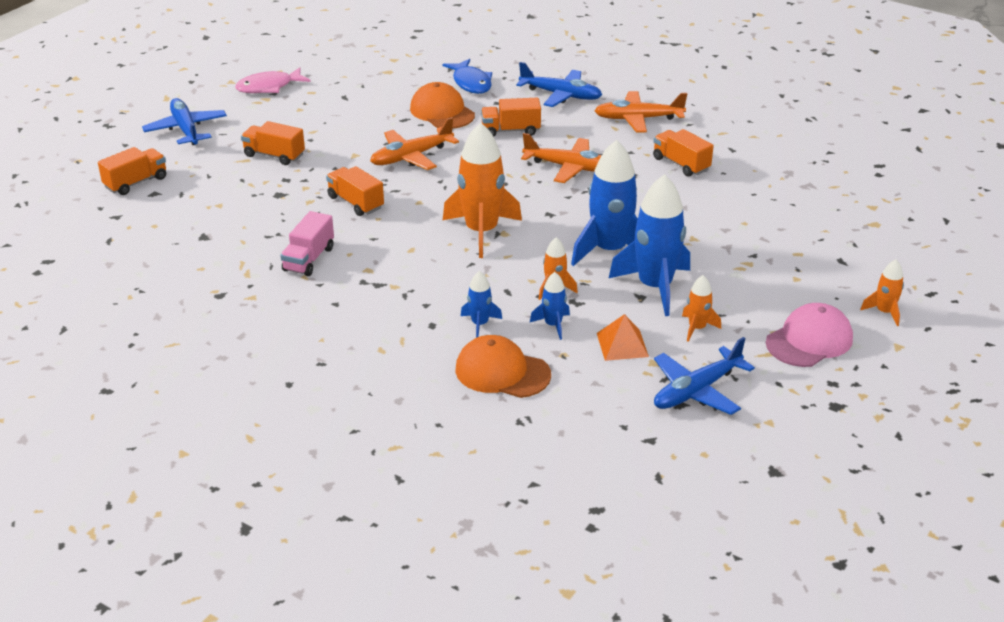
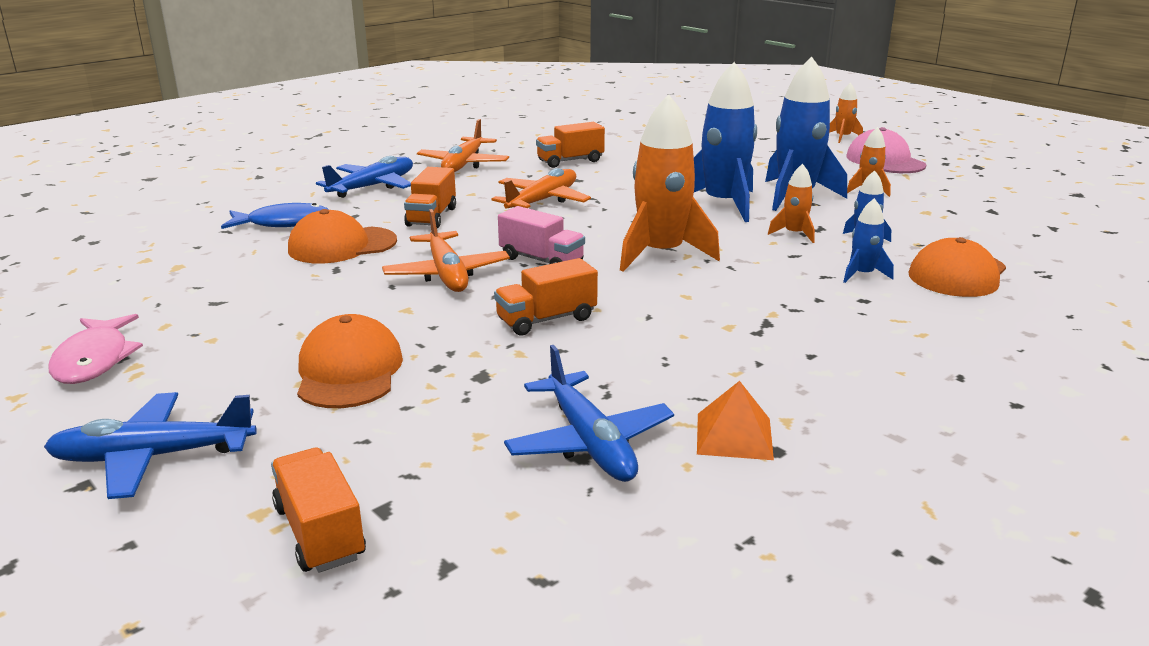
camera: 75 degrees left, 10 degrees down
orange truck [241,121,305,165] -> orange cap [297,314,403,408]
pink truck [280,211,334,276] -> pink truck moved to [498,206,585,264]
orange pyramid [597,314,649,361] -> orange pyramid moved to [697,381,774,460]
blue plane [654,337,755,415] -> blue plane moved to [504,345,674,482]

